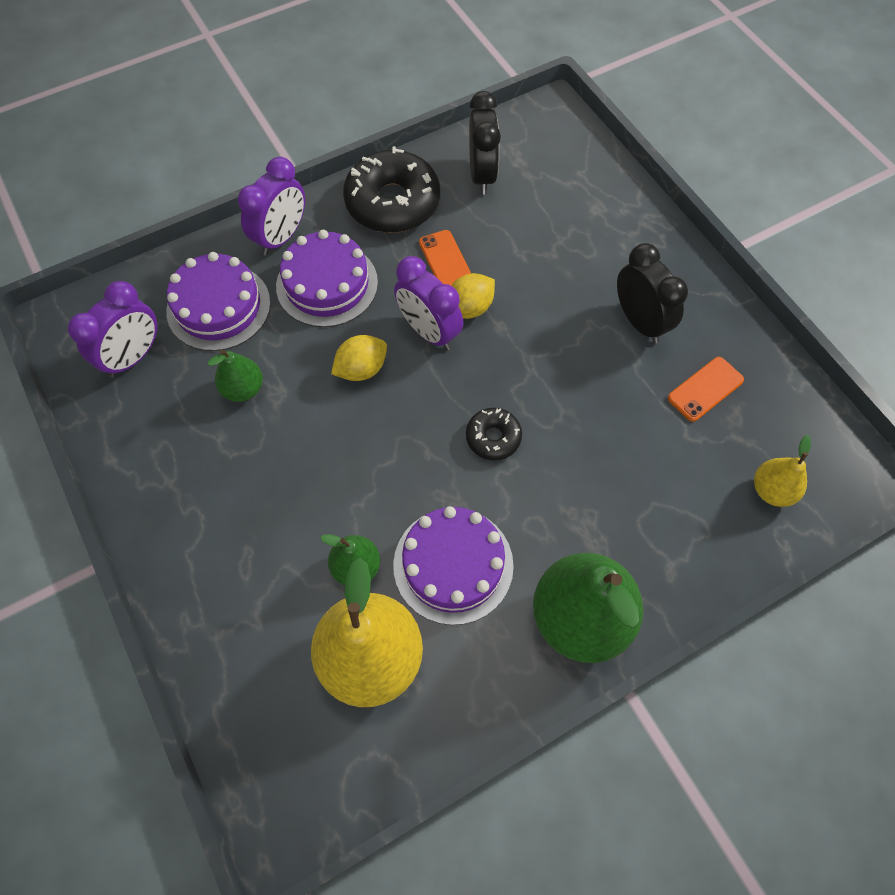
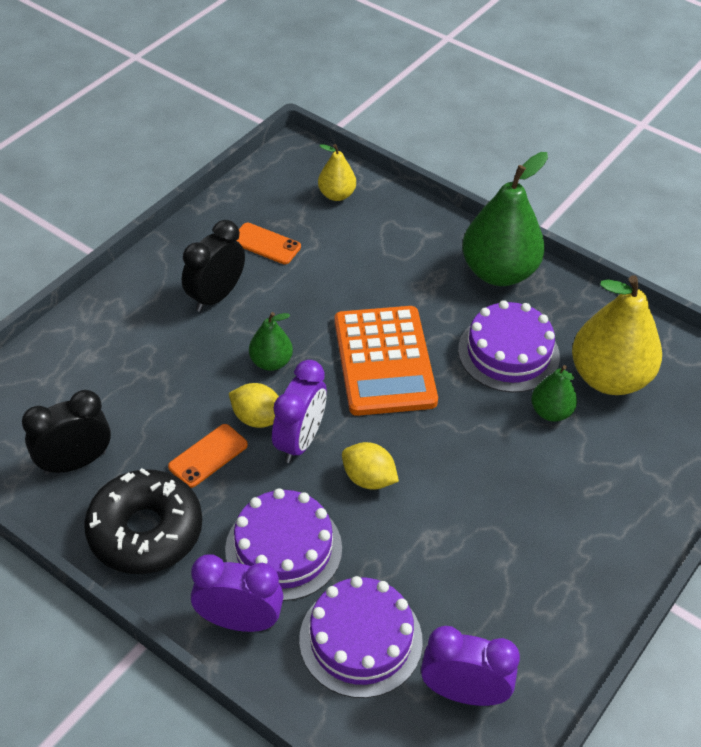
camera: 115 degrees left, 15 degrees down
green pear [208,349,263,402] -> green pear moved to [249,312,293,371]
black donut [466,408,522,460] -> orange calculator [335,306,438,416]

